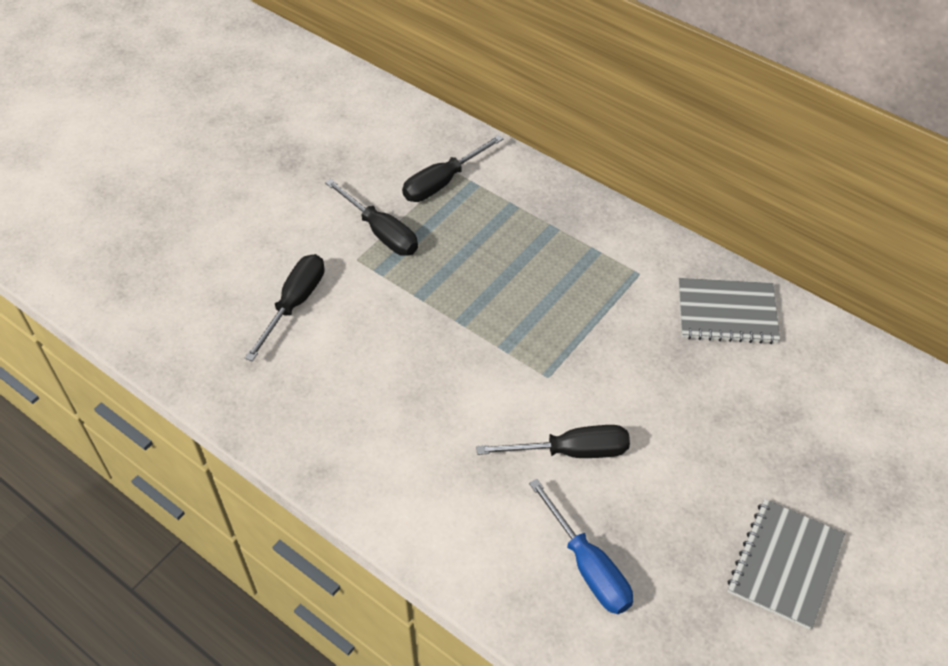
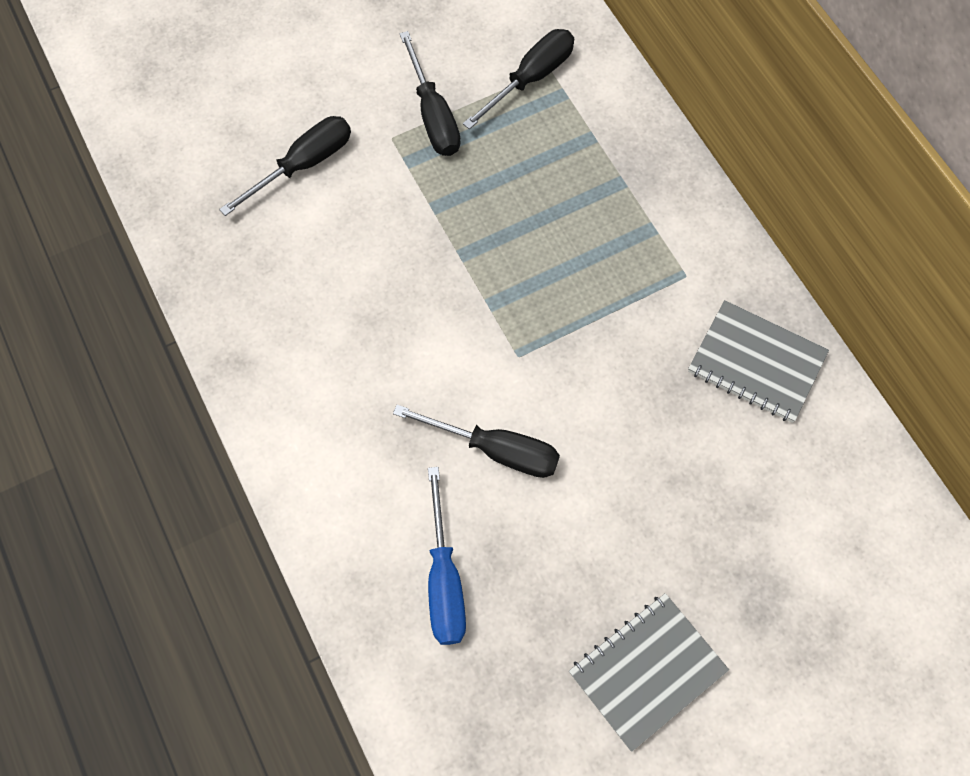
camera: 25 degrees right, 15 degrees up
black screwdriver [402,135,503,202] -> black screwdriver turned 150 degrees clockwise [463,29,574,129]

